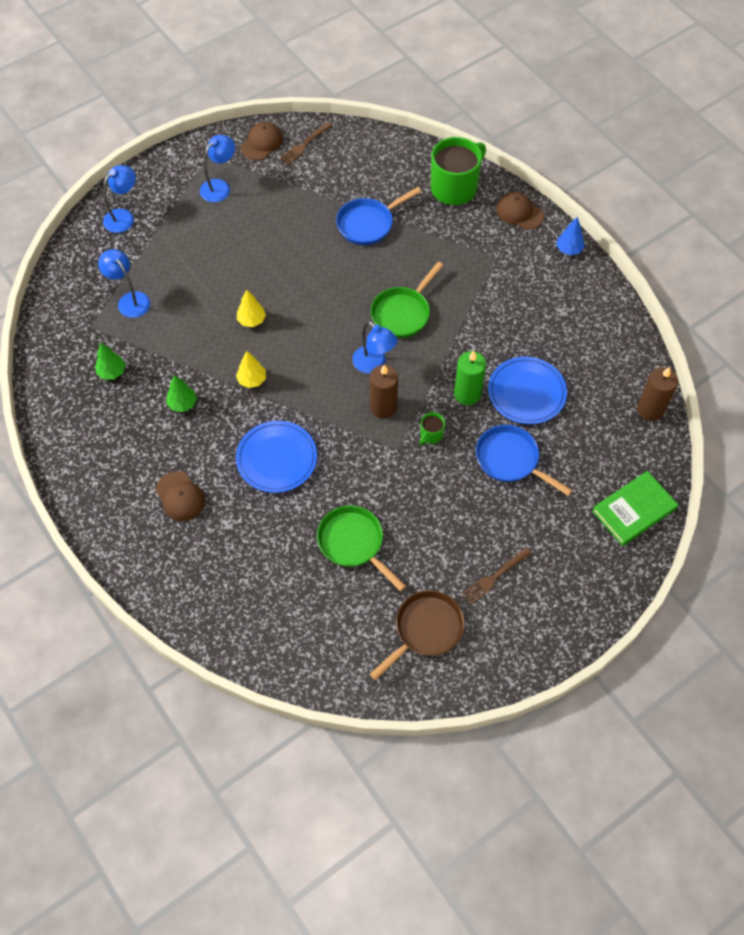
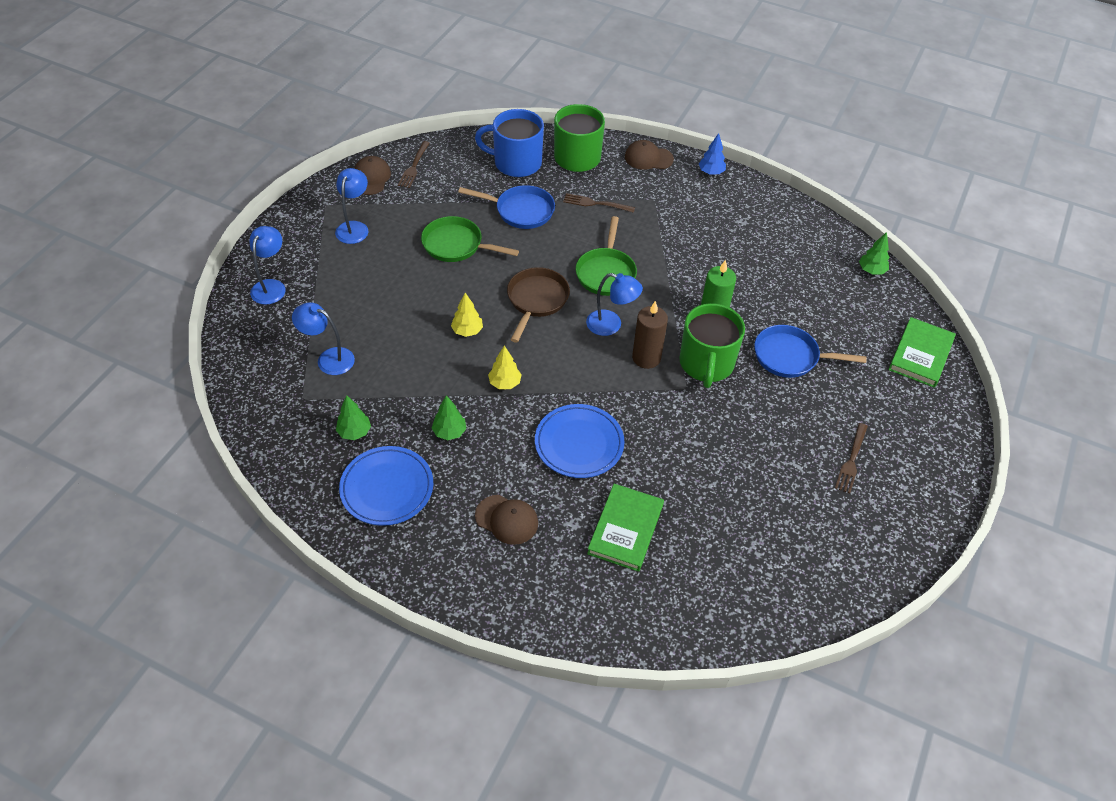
camera: 30 degrees left, 10 degrees down
green pan [317,505,406,591] -> green pan moved to [421,216,519,262]
blue pan [336,187,421,245] -> blue pan turned 105 degrees counterclockwise [458,185,555,229]
brown pan [370,590,465,680] -> brown pan moved to [507,267,570,343]
green mug [419,412,445,445] -> green mug [680,303,745,388], size x2.29
blue plate [488,357,567,424] -> blue plate moved to [339,446,433,526]
brown candle [637,367,678,421] -> green tree [859,232,889,275]
none -> blue mug [475,109,544,177]
none -> brown fork [563,193,635,213]
none -> green book [587,484,664,572]

